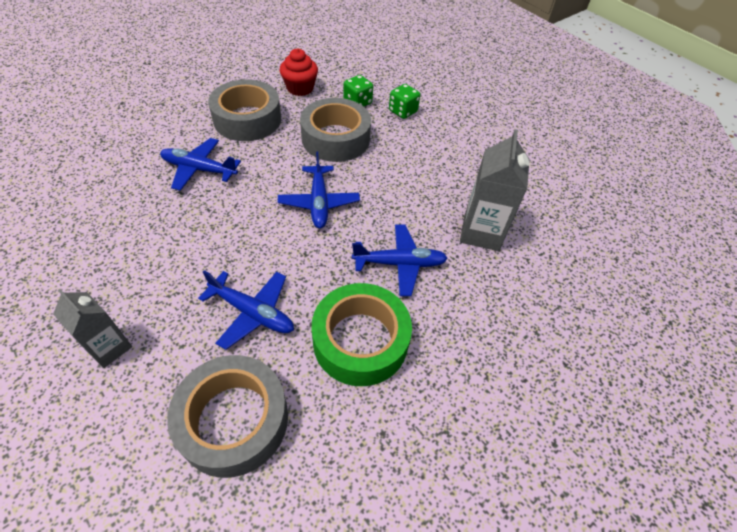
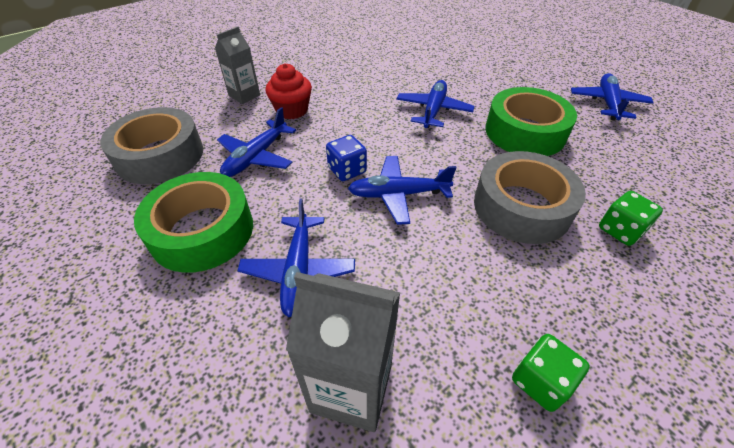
camera: 95 degrees right, 5 degrees down
grey tape [208,79,281,141] -> green tape [485,87,577,156]
red cupcake [279,49,318,96] -> red cupcake moved to [265,63,312,119]
green dice [389,84,420,119] -> green dice moved to [512,334,590,412]
none -> blue dice [326,135,367,181]
none -> blue plane [571,73,654,120]

